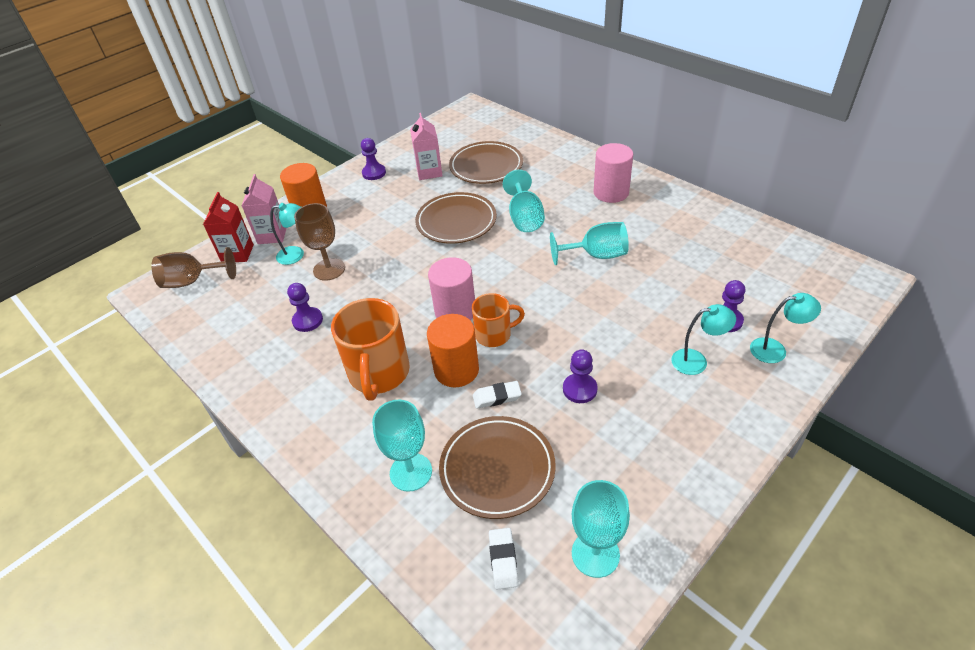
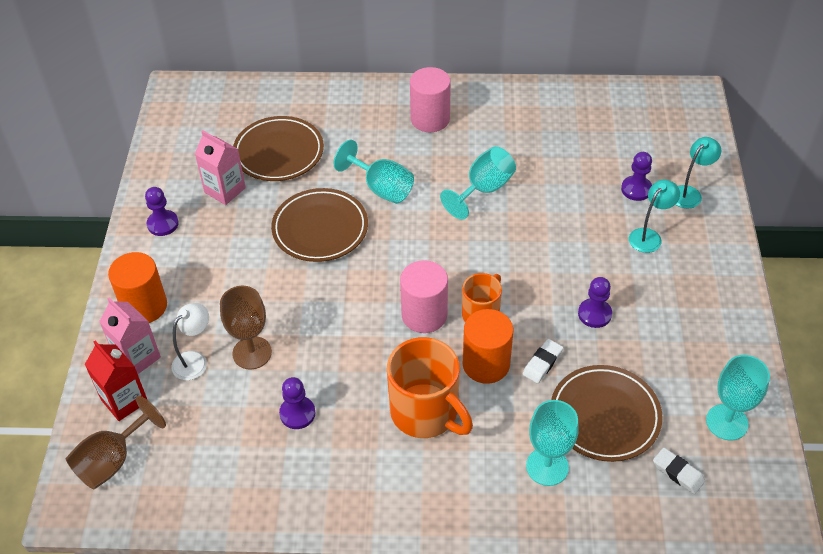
camera: 45 degrees left, 5 degrees up
turquoise lamp [270,203,304,265] -> white lamp [171,303,209,380]

